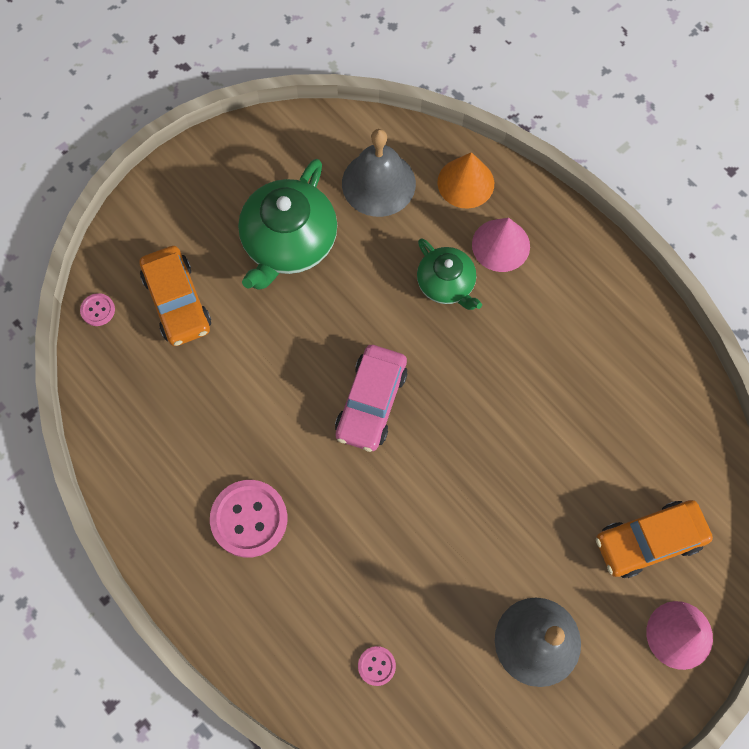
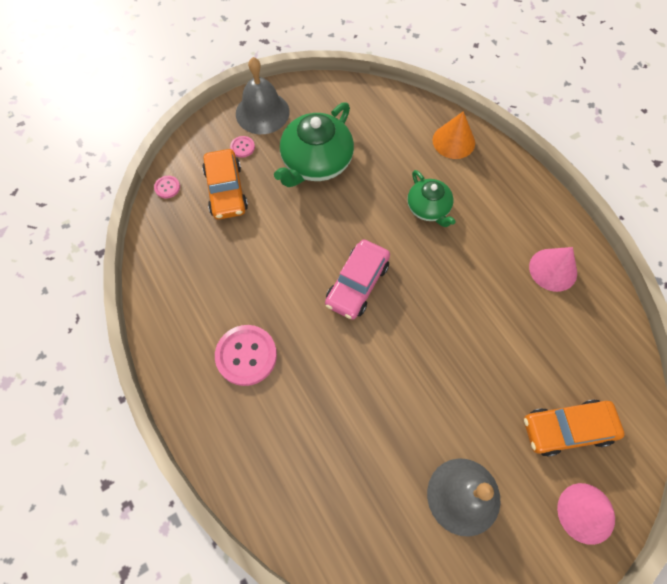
camera: 10 degrees right, 5 degrees down
grey bell [342,129,416,217] -> grey bell moved to [236,57,289,134]
pink button [358,646,396,686] -> pink button moved to [230,136,255,158]
pink cone [472,218,530,272] -> pink cone moved to [529,247,577,292]

